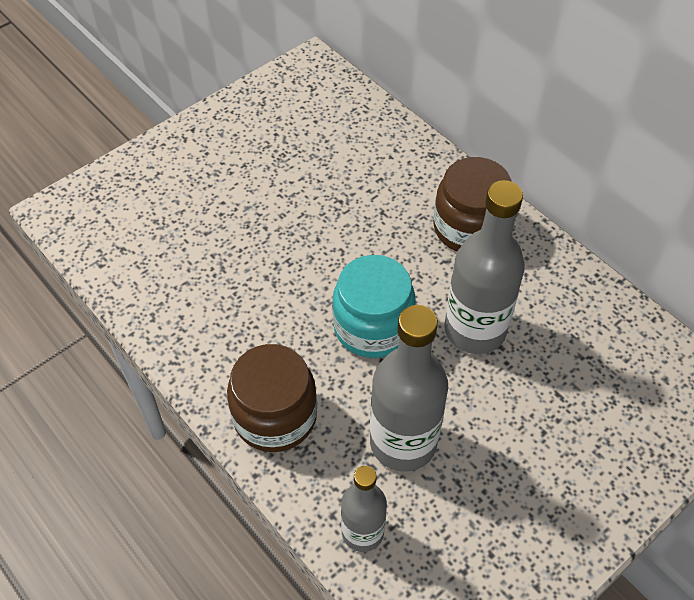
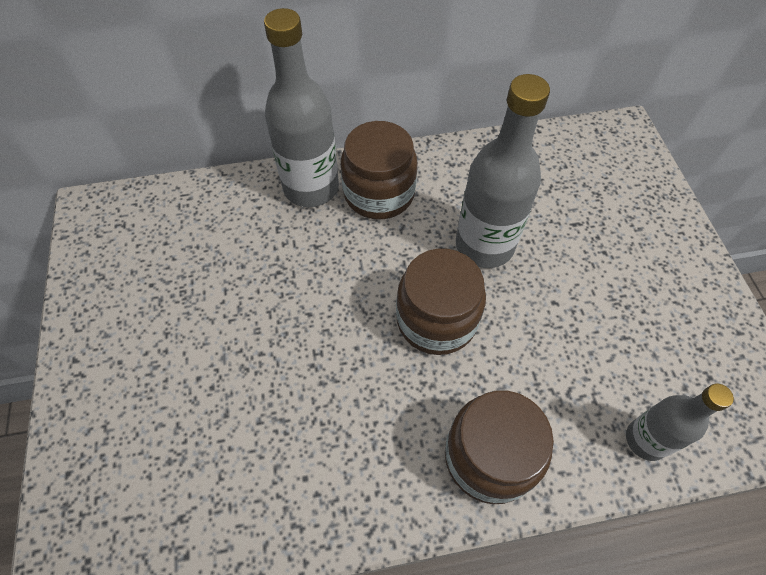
camera: 60 degrees left, 5 degrees up
turquoise jar [332,255,416,358] -> brown jar [396,249,486,355]
grey bottle [370,305,448,471] -> grey bottle moved to [264,8,339,207]

